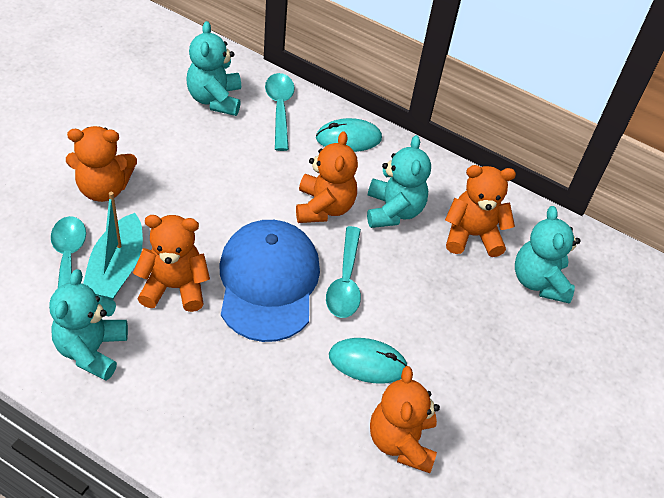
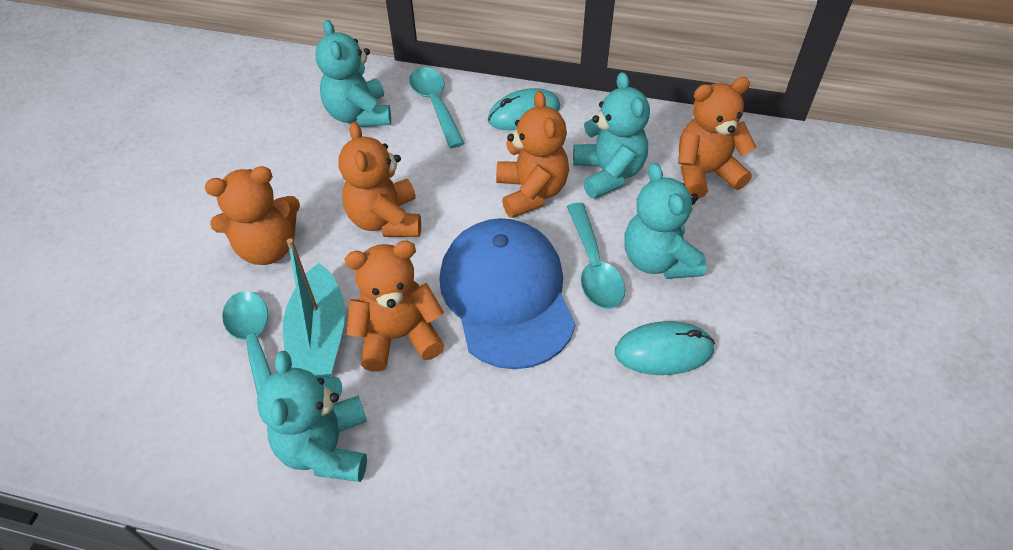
camera: 10 degrees left, 0 degrees up
orange teddy bear [370,366,440,473] -> orange teddy bear moved to [338,122,421,237]
turquoise teddy bear [515,206,581,304] -> turquoise teddy bear moved to [625,163,706,279]

